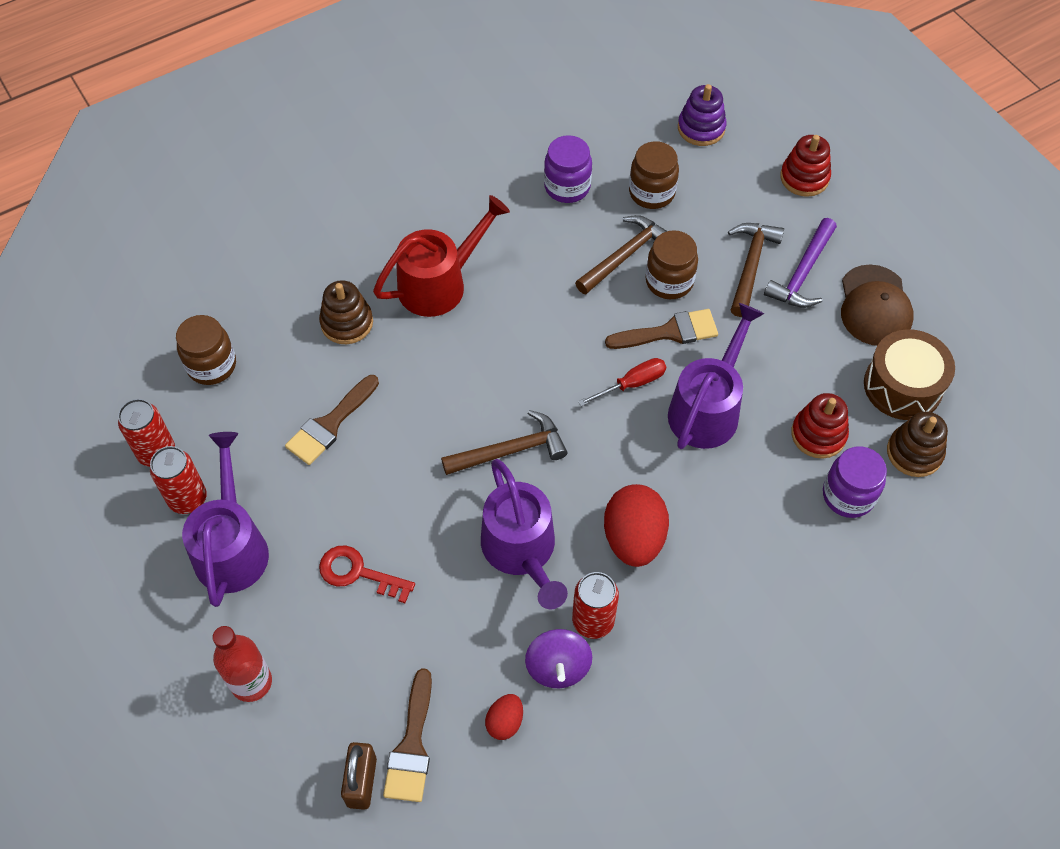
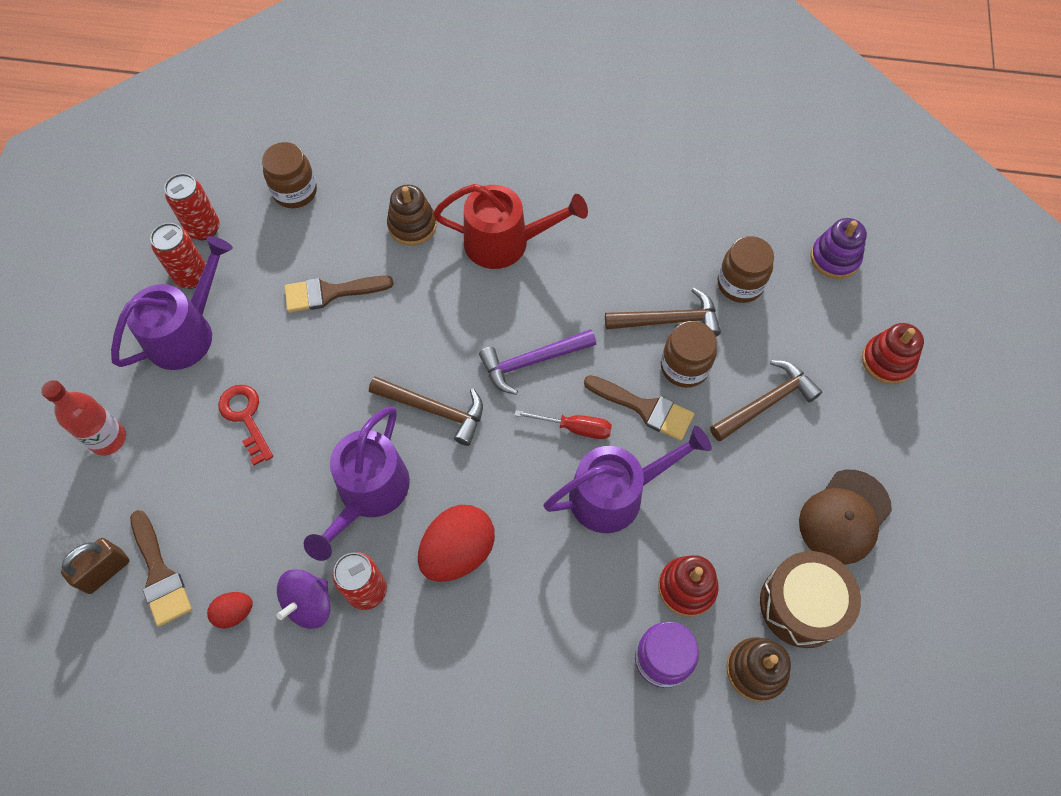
camera: 40 degrees right, 5 degrees up
brown brush [383,668,432,802] -> brown brush turned 75 degrees counterclockwise [130,510,192,627]
purple jar [544,135,592,203] -> none
purple hammer [764,218,837,308] -> purple hammer moved to [479,329,596,395]

